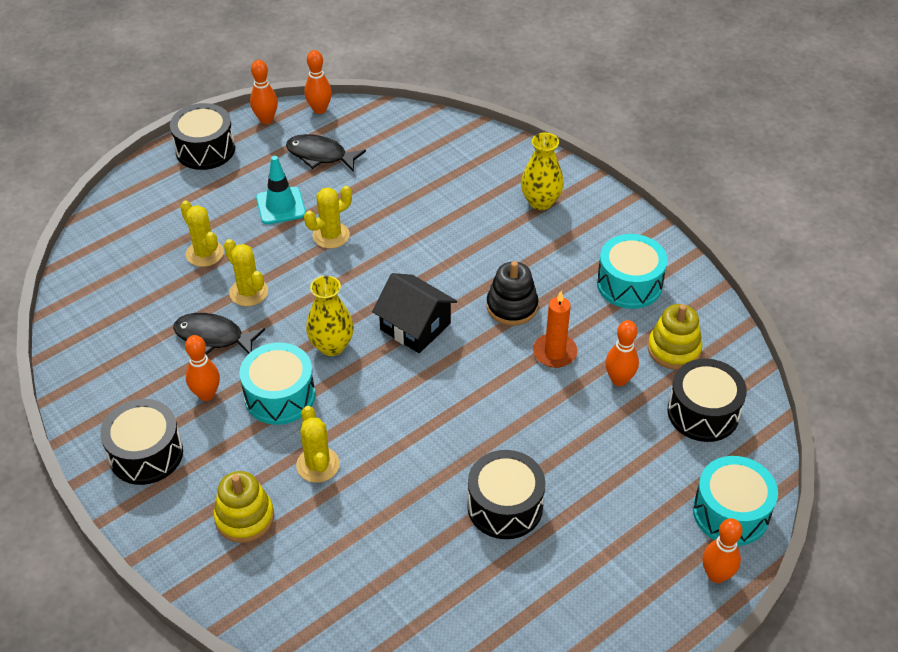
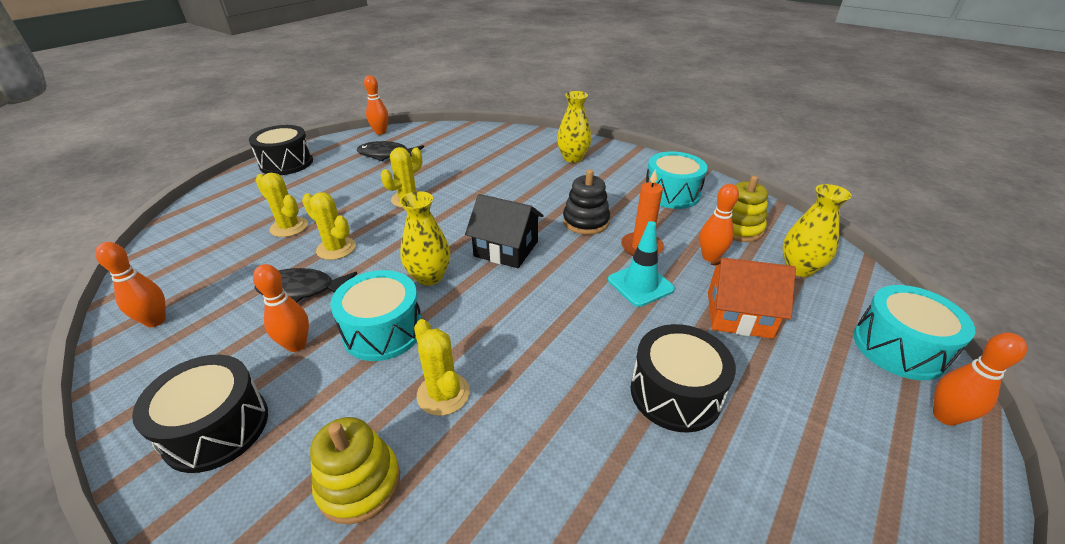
camera: 15 degrees left, 10 degrees down
orange bowling pin [250,60,278,124] -> orange bowling pin moved to [95,242,166,327]
turquoise traffic cone [256,156,306,224] -> turquoise traffic cone moved to [608,221,675,307]
black drum [667,359,747,442] -> yellow vase [783,184,851,277]
none -> orange house [708,258,796,339]

